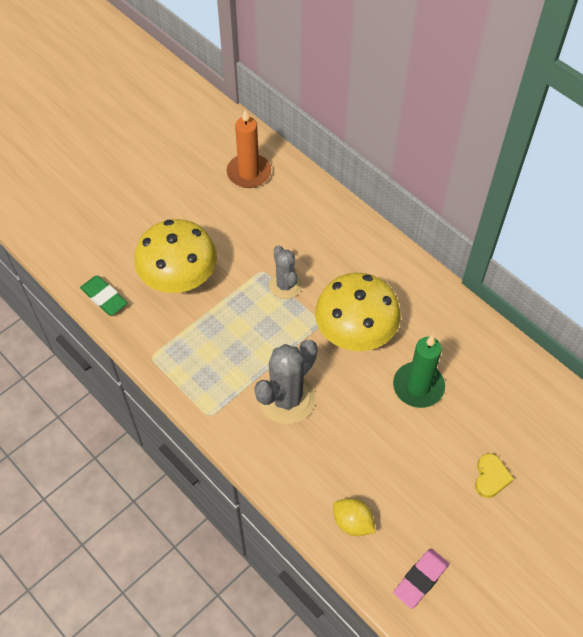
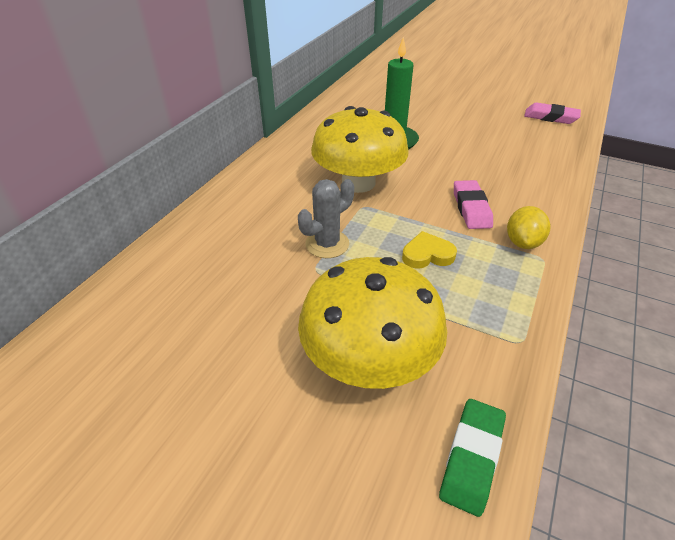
camera: 110 degrees left, 15 degrees down
orange candle [227,109,271,188] -> none
grey cactus [254,340,318,424] -> pink eraser [454,180,493,229]
yellow lemon [333,498,375,536] -> yellow lemon moved to [507,206,550,249]
yellow heart [475,453,514,498] -> yellow heart moved to [402,231,457,269]

